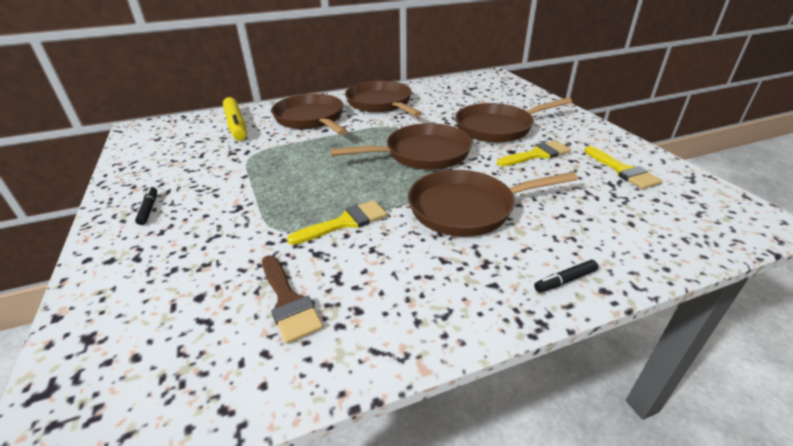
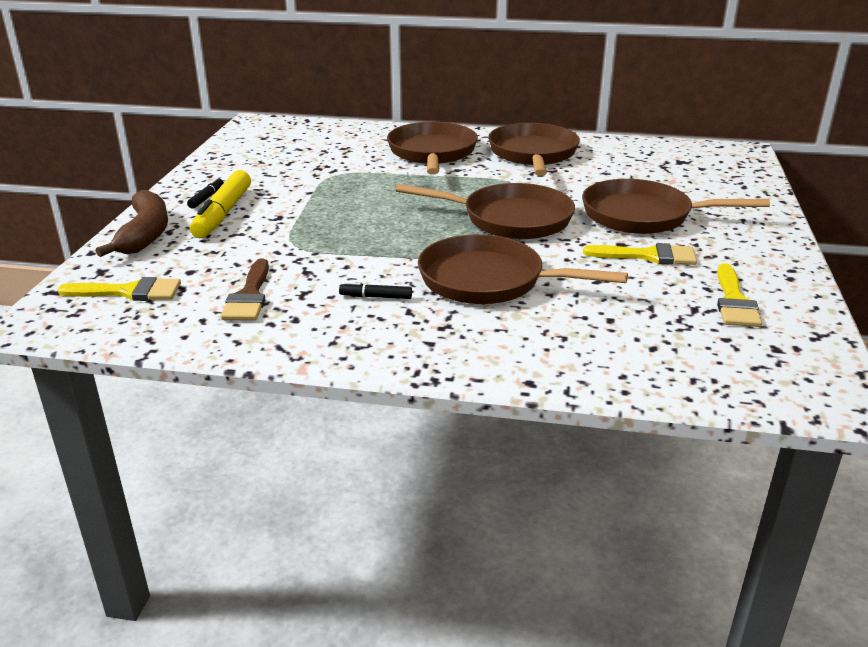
camera: 30 degrees right, 5 degrees down
yellow marker [223,97,247,141] -> yellow marker moved to [190,170,251,238]
yellow brush [287,200,387,245] -> yellow brush moved to [57,277,181,301]
black marker [534,260,598,293] -> black marker moved to [339,282,412,299]
none -> brown banana [96,190,168,257]

